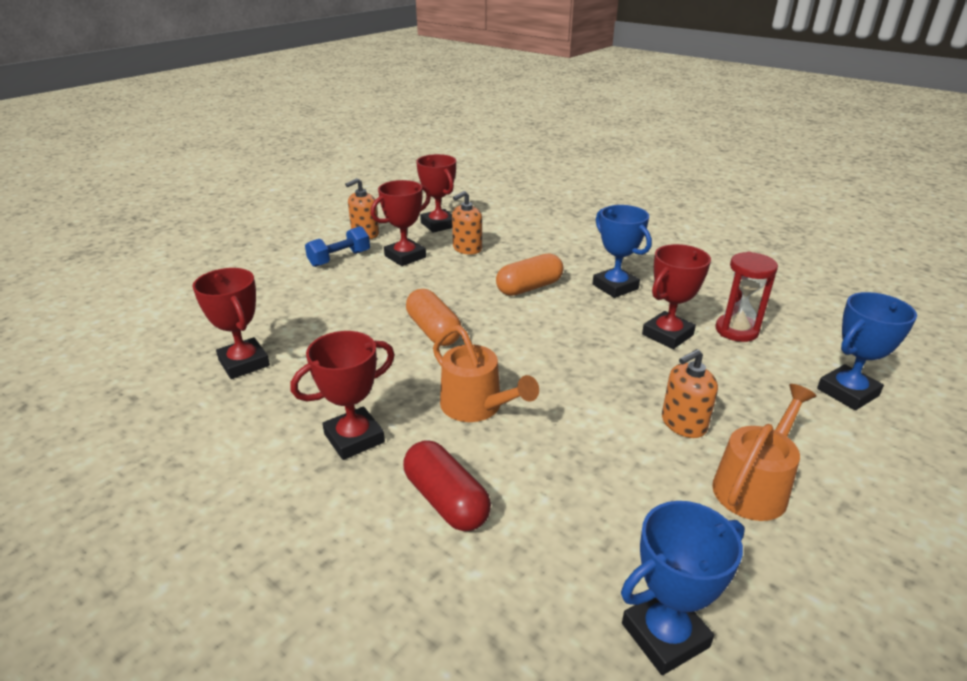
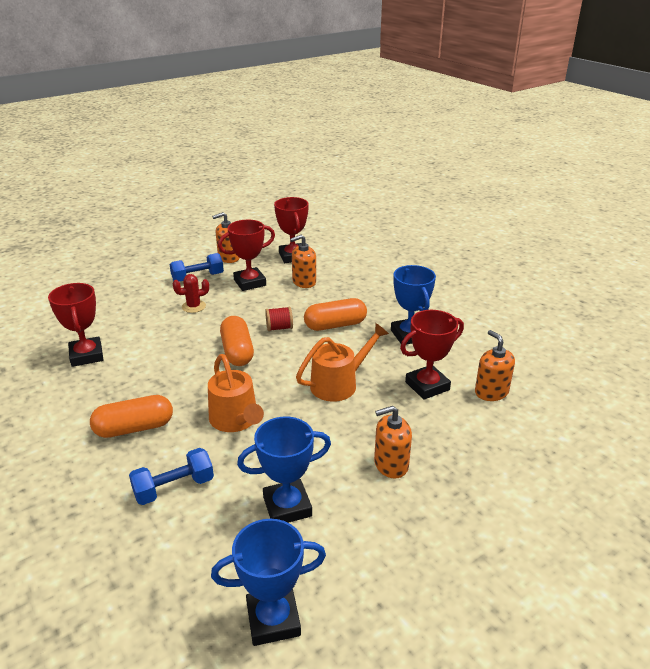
camera: 15 degrees right, 0 degrees up
red trophy [291,331,395,460] -> orange capsule [90,395,173,438]
red capsule [403,440,491,531] -> blue dumbbell [129,448,214,505]
orange watering can [712,384,816,521] -> orange watering can moved to [296,323,389,402]
red hourglass [715,252,778,342] -> orange soap dispenser [475,330,515,401]
blue trophy [817,292,917,410] -> blue trophy moved to [237,417,331,523]
none -> red cactus [172,274,209,313]
none -> red spool [265,306,293,331]

